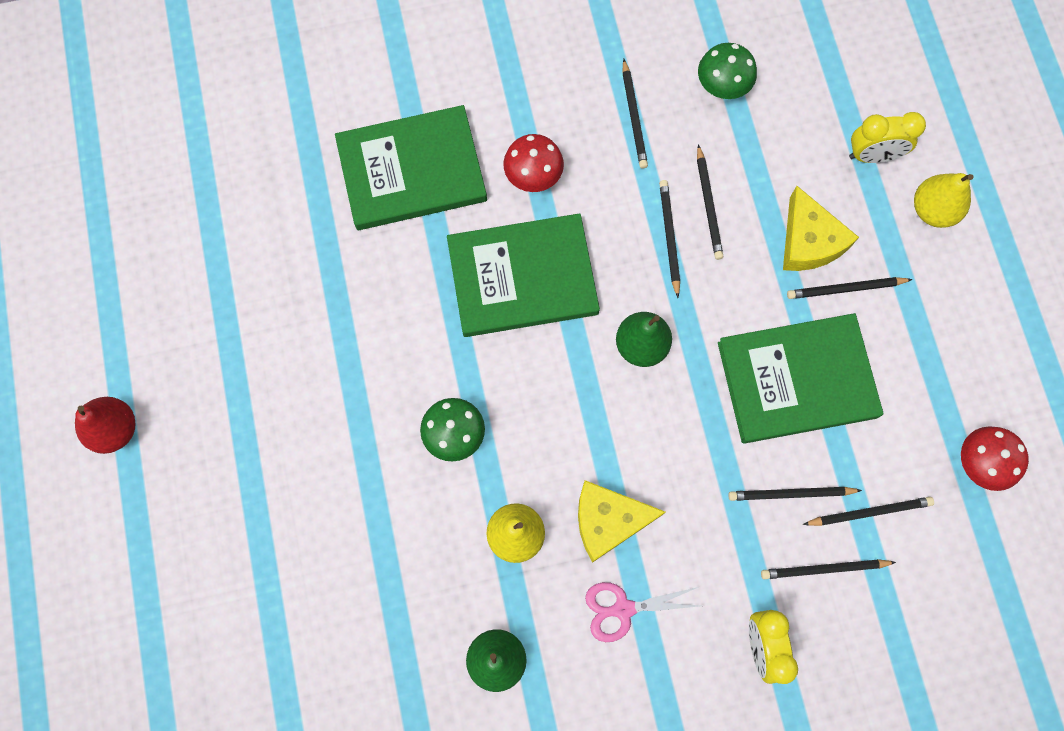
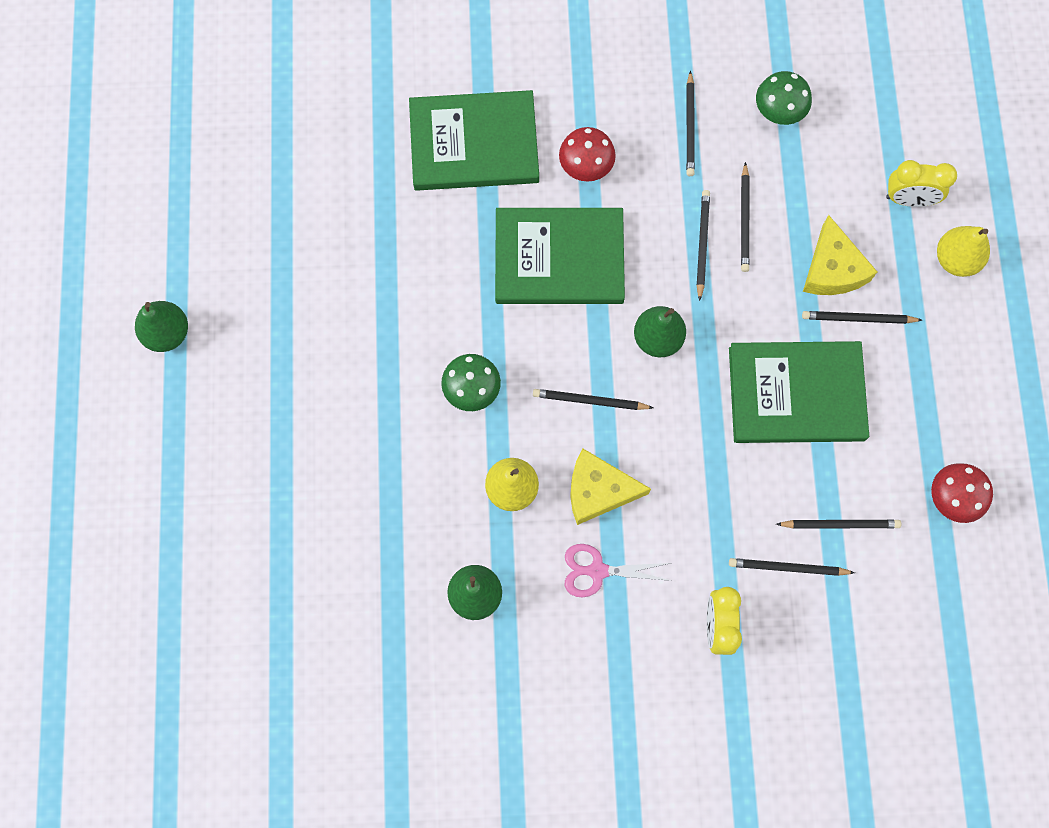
camera: 10 degrees right, 0 degrees up
red pear [75,397,136,454] -> green pear [135,301,188,352]
black pencil [728,487,862,501] -> black pencil moved to [533,389,654,410]

